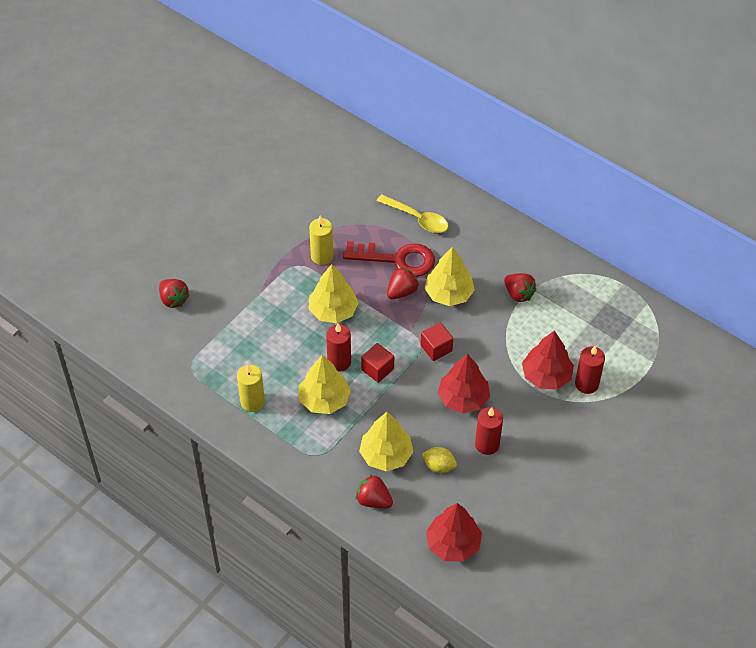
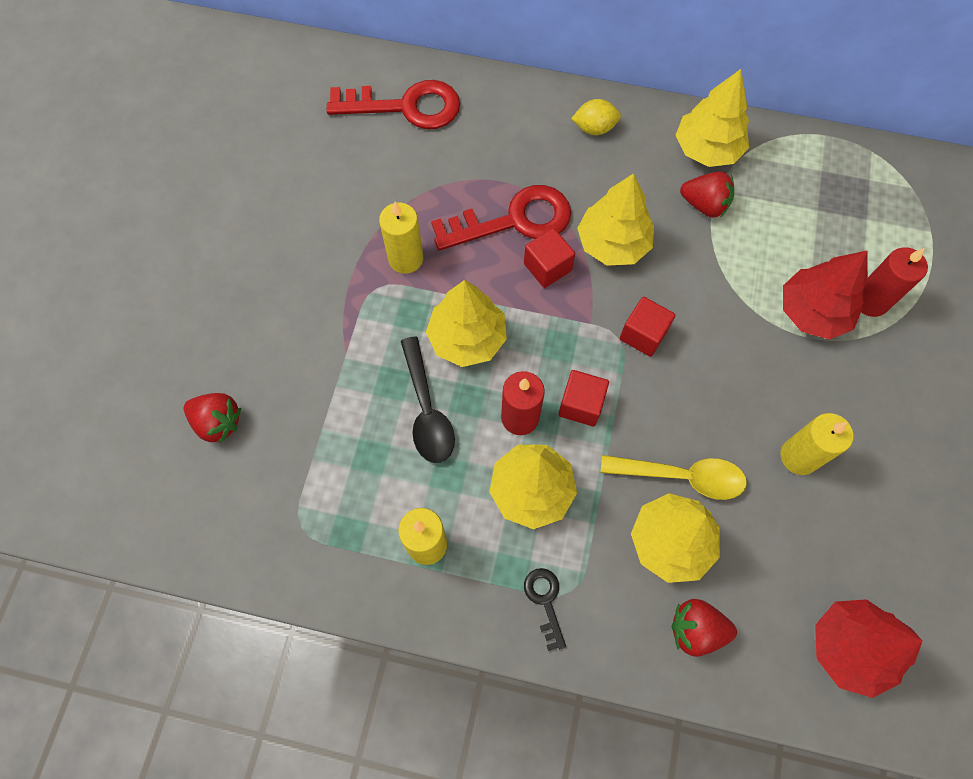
camera: 25 degrees left, 15 degrees up
yellow spoon [377,194,448,233] -> yellow spoon moved to [600,455,747,500]
red strawberry [387,267,419,299] -> red cube [524,228,575,288]
yellow lemon [422,447,457,473] -> yellow lemon moved to [571,99,621,135]
red tree [438,354,490,413] -> none
red candle [475,407,503,455] -> yellow candle [780,413,853,475]
none -> red key [327,80,460,129]
none -> black spoon [401,336,455,463]
none -> black key [524,568,566,651]
none -> yellow tree [676,69,749,167]

